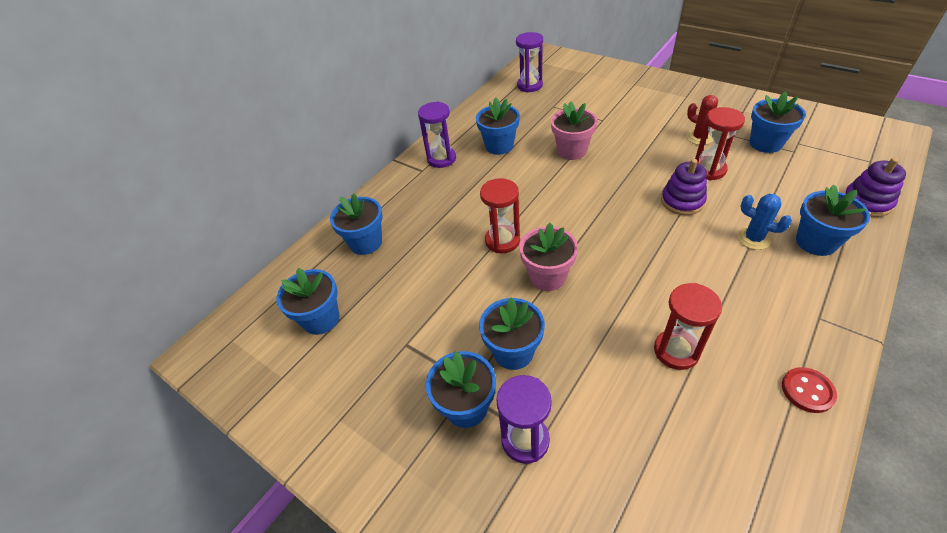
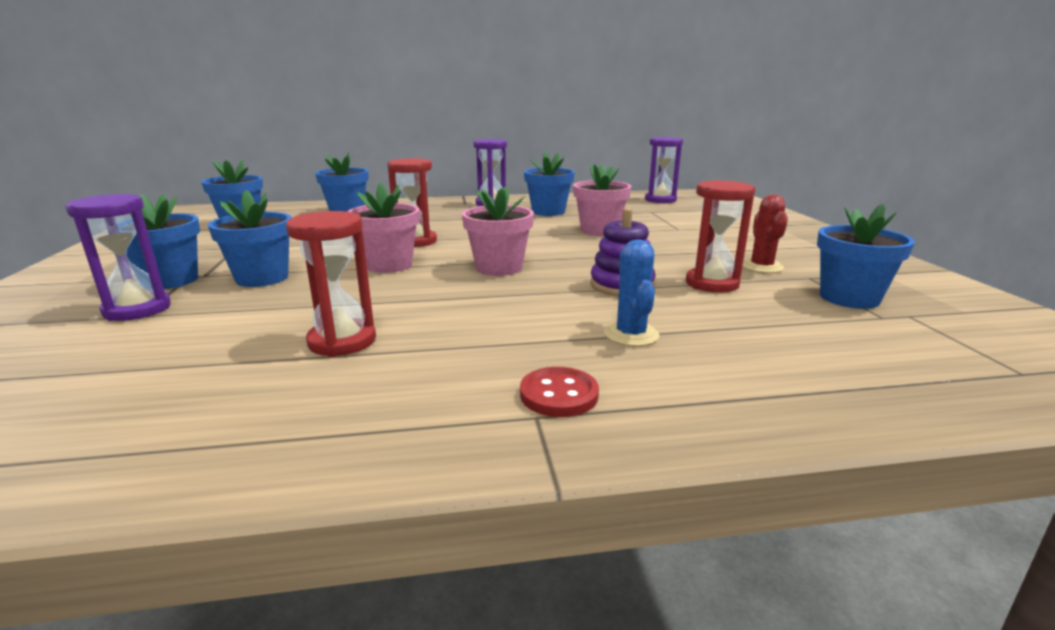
camera: 40 degrees right, 25 degrees down
red button [782,367,837,413] -> red button moved to [520,367,599,417]
blue flower pot [796,184,870,256] -> none
purple stacking toy [844,158,906,217] -> none
none -> pink flower pot [462,186,534,276]

